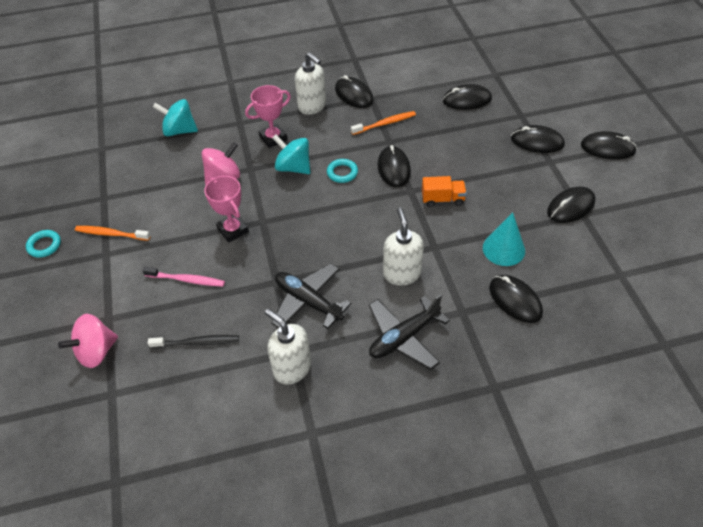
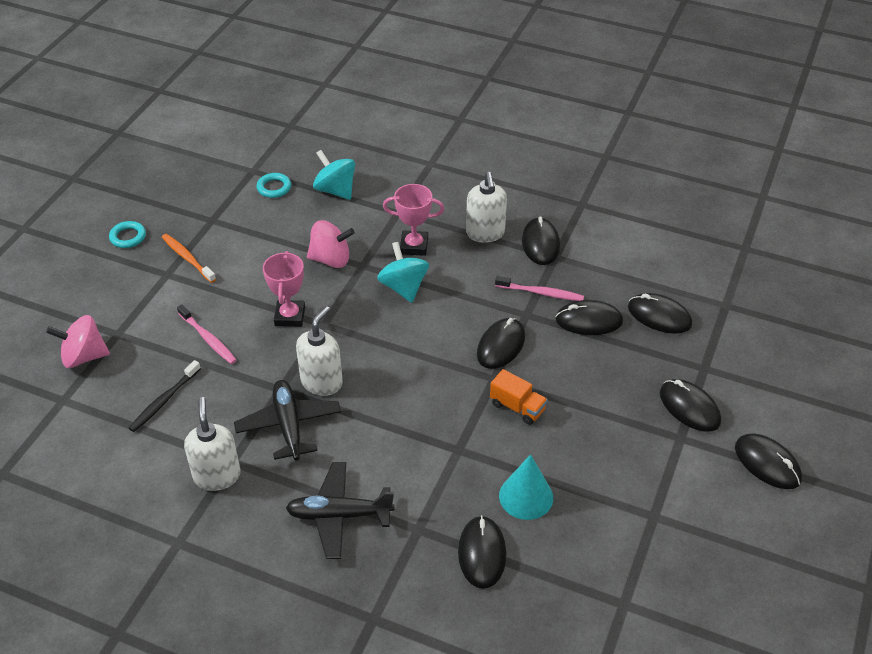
camera: 35 degrees right, 5 degrees down
black toothbrush [148,335,239,348] -> black toothbrush turned 90 degrees clockwise [129,360,201,432]
turquoise ring [327,159,358,183] -> turquoise ring moved to [256,173,291,198]
orange toothbrush [351,111,416,135] -> pink toothbrush [495,276,584,301]
white soap dispenser [383,208,424,285] -> white soap dispenser moved to [296,306,343,396]
black mouse [547,187,596,223] -> black mouse moved to [555,300,623,335]

